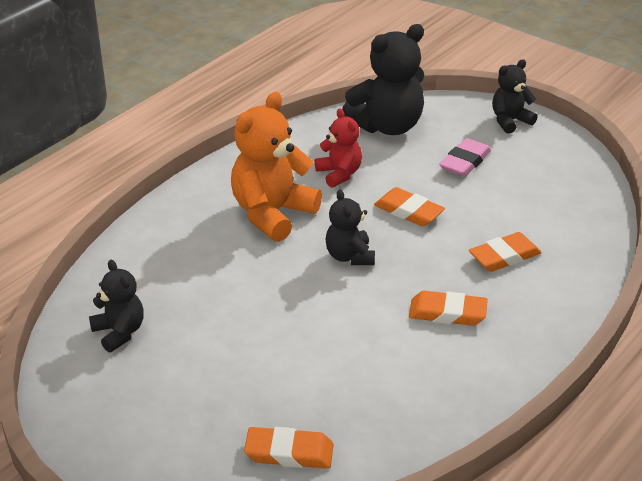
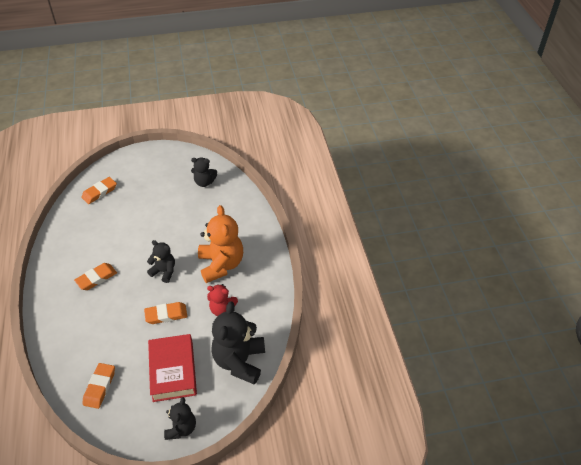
camera: 130 degrees right, 10 degrees up
pink eraser [440,138,491,177] -> red book [148,334,197,402]
orange eraser [469,232,542,272] -> orange eraser moved to [82,363,115,409]

